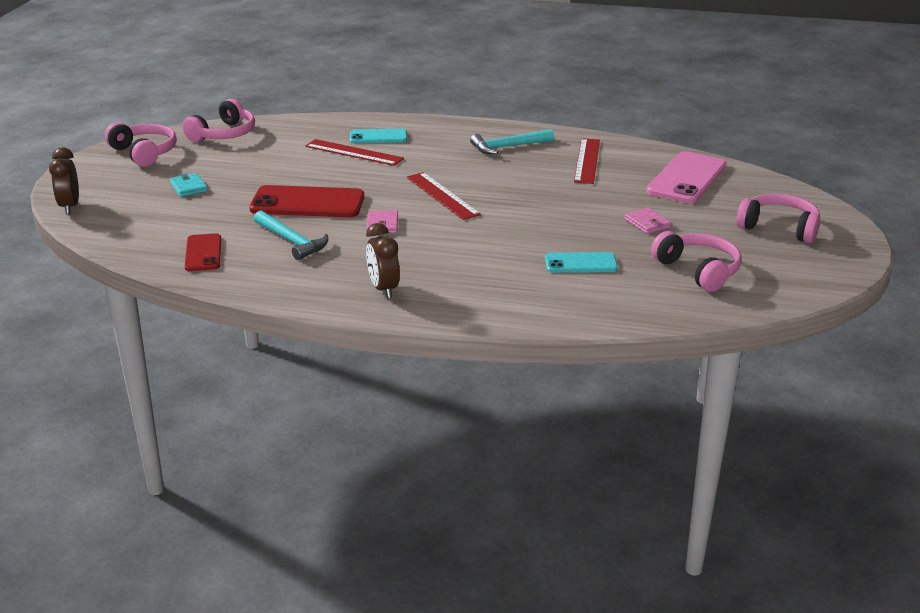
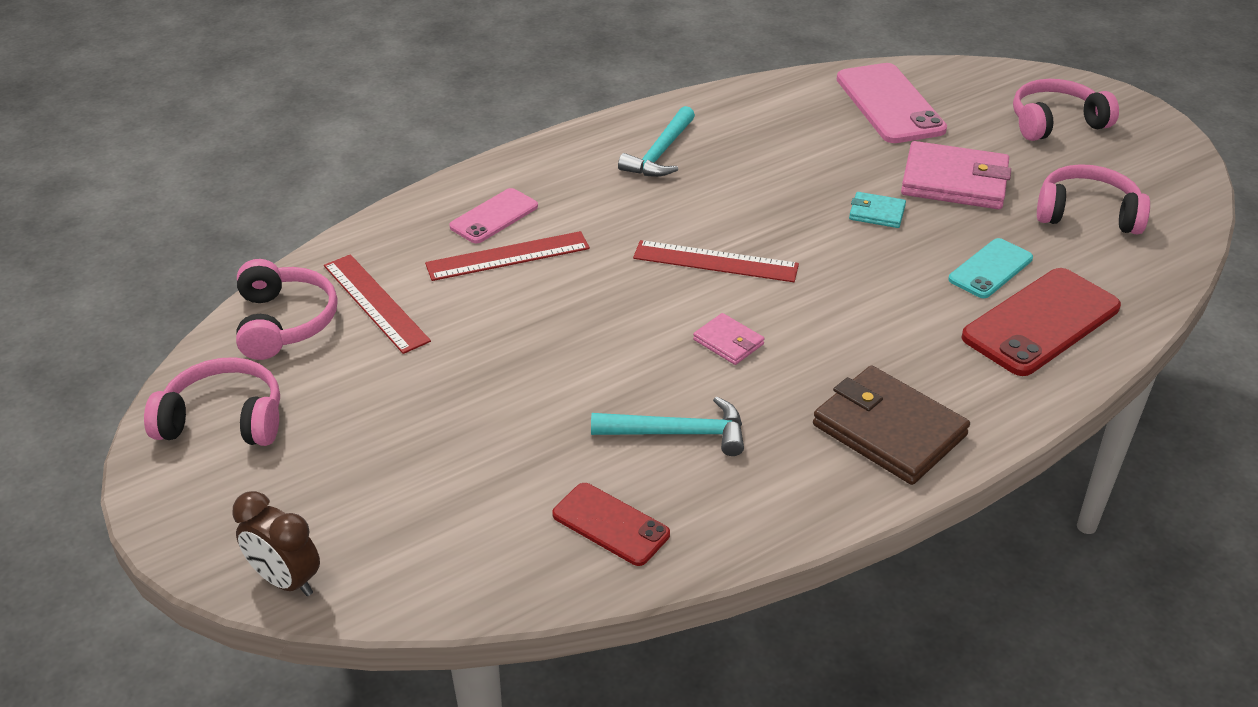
camera: 45 degrees left, 10 degrees up
turquoise wallet [170,173,208,197] -> turquoise wallet moved to [849,192,906,228]
red phone [249,185,365,217] -> red phone moved to [962,268,1121,376]
turquoise phone [350,129,407,143] -> pink phone [449,188,538,244]
brown clock [366,223,400,298] -> brown wallet [813,365,970,485]
red ruler [574,138,600,184] -> red ruler moved to [324,254,431,354]
pink wallet [624,208,671,234] -> pink wallet [901,141,1011,209], size x2.01

